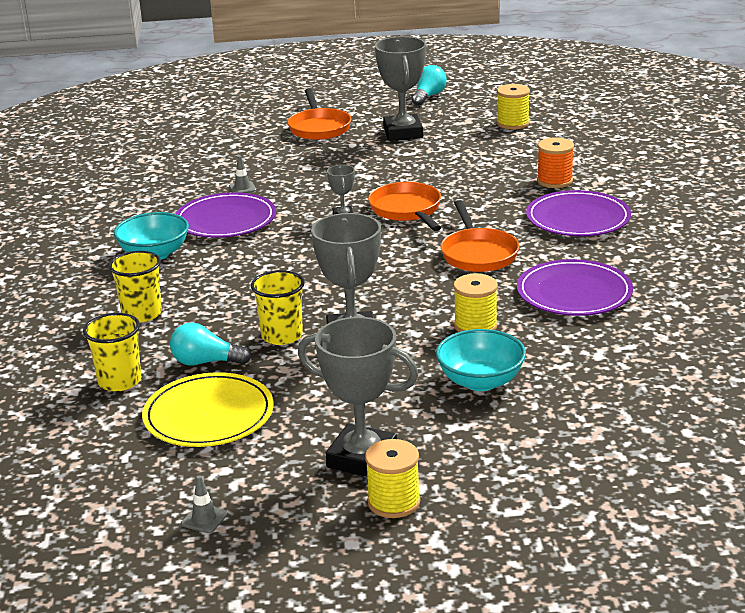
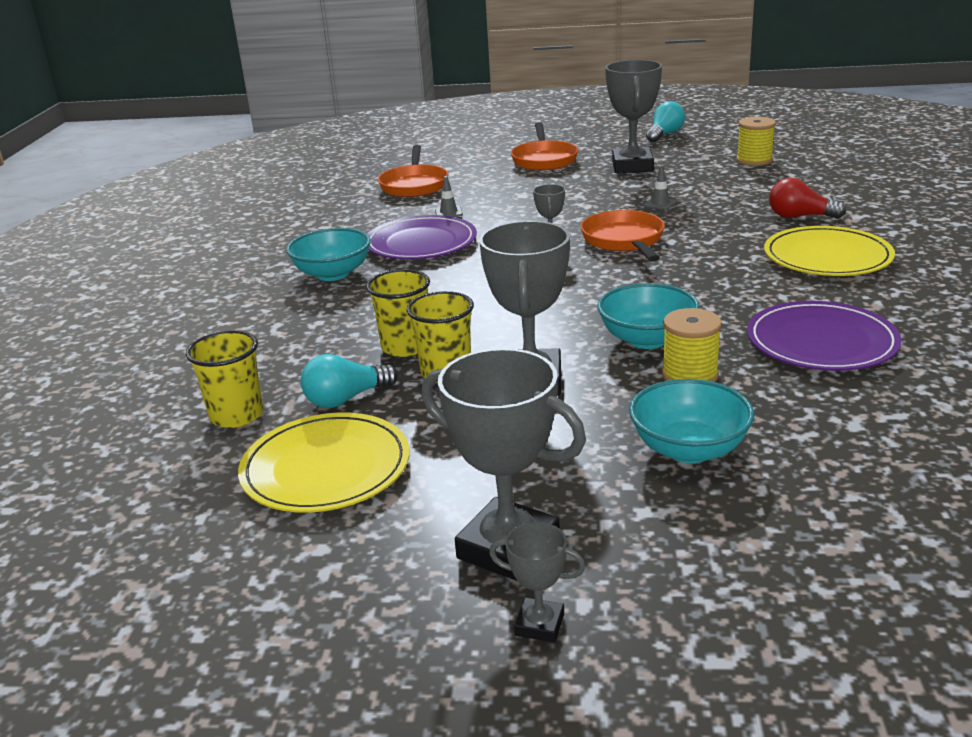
camera: 10 degrees right, 0 degrees up
yellow cup [109,251,162,323] -> yellow cup moved to [366,269,430,357]
turquoise light bulb [170,322,251,365] -> turquoise light bulb turned 45 degrees counterclockwise [301,354,398,408]
grey traffic cone [181,475,227,533] -> grey traffic cone moved to [644,166,677,210]
yellow spool [365,439,420,518] -> grey trophy [489,522,586,642]
orange pan [441,200,519,272] -> orange pan moved to [378,145,448,197]
purple plate [526,190,631,237] -> yellow plate [764,226,895,276]
orange spool [537,137,574,188] -> red light bulb [769,178,846,219]
none -> turquoise bowl [597,283,700,349]

